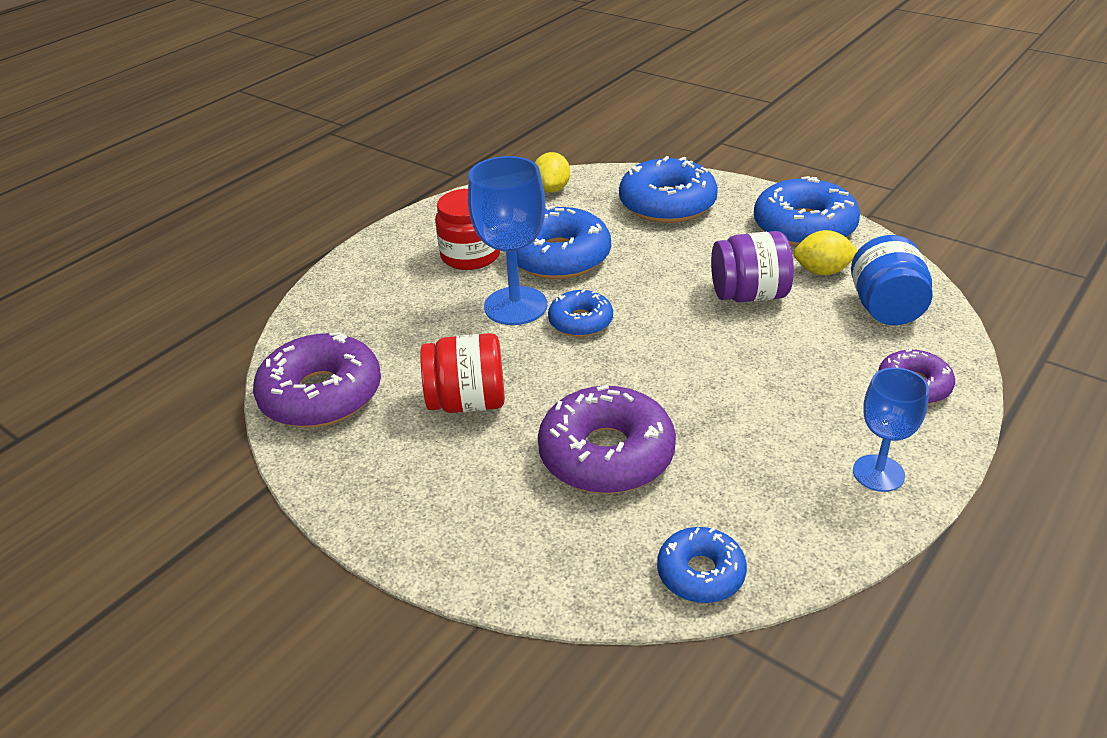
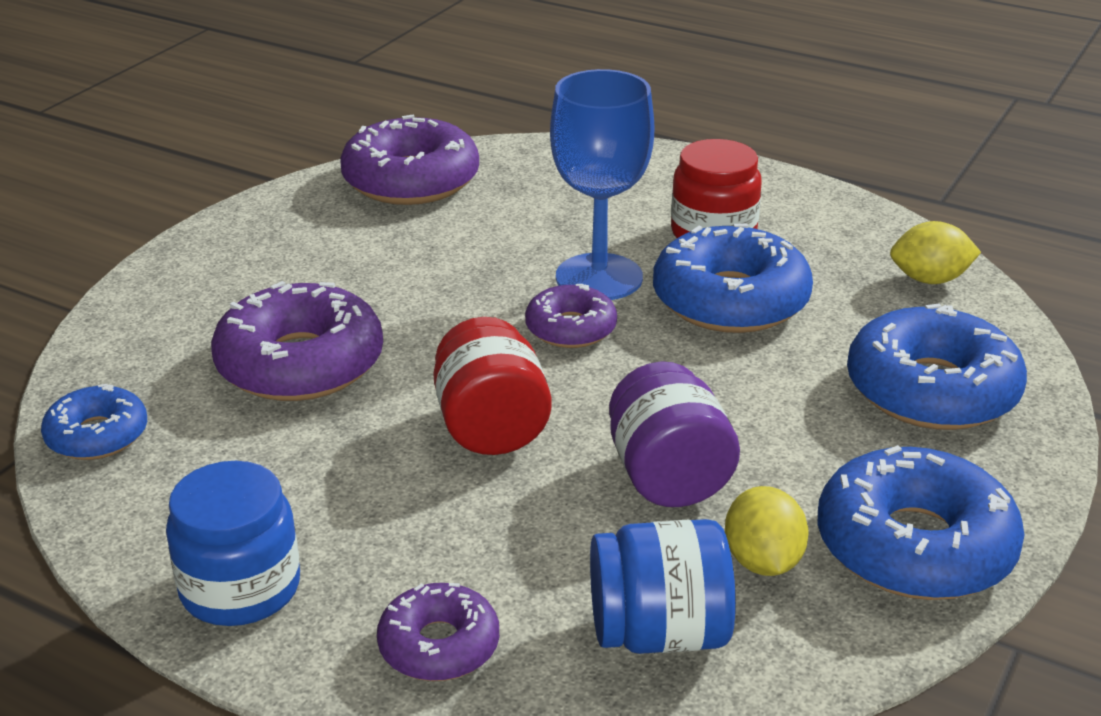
camera: 80 degrees right, 5 degrees down
red jar [420,333,505,413] -> red jar moved to [433,317,551,455]
blue donut [548,289,613,337] -> purple donut [525,284,617,348]
blue goblet [853,367,929,492] -> blue jar [166,461,300,626]

